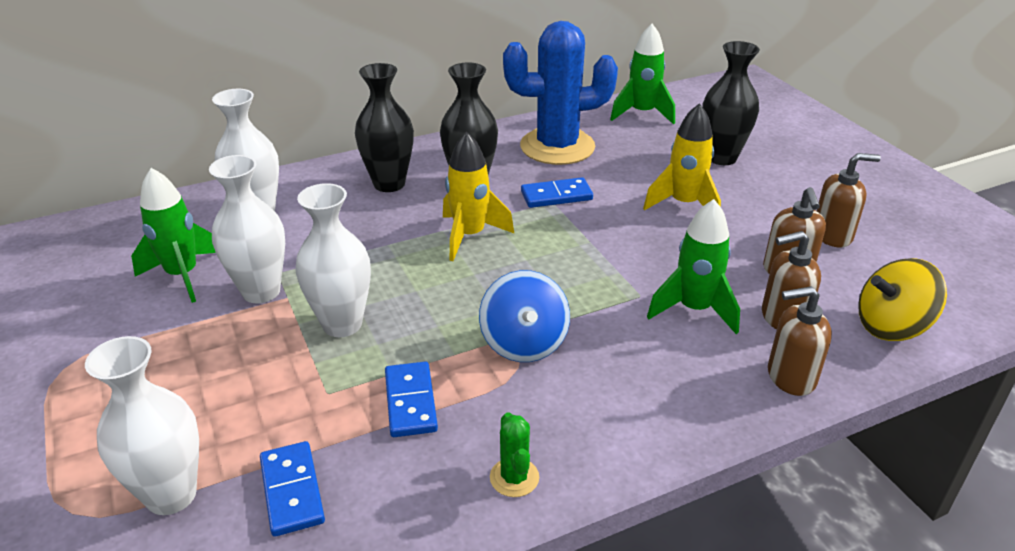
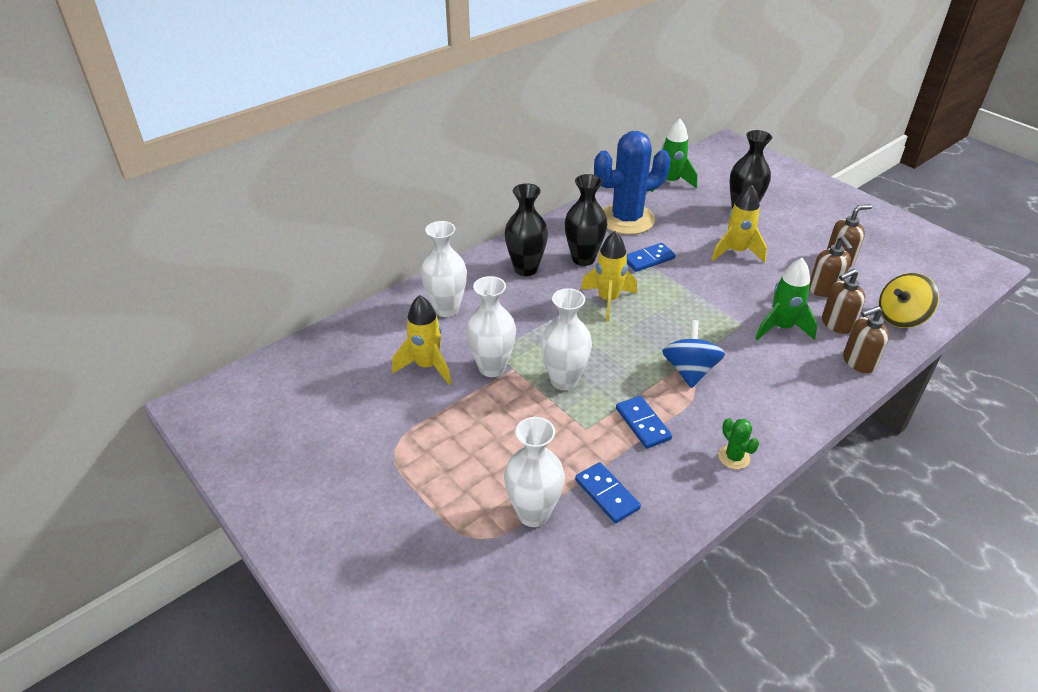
camera: 15 degrees left, 5 degrees up
green rocket [131,168,216,303] -> yellow rocket [392,295,452,385]
blue spinning top [479,270,570,362] -> blue spinning top turned 150 degrees counterclockwise [662,320,725,388]

